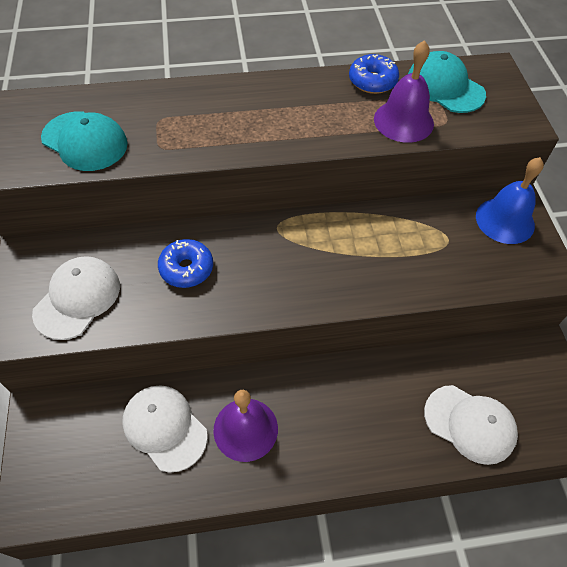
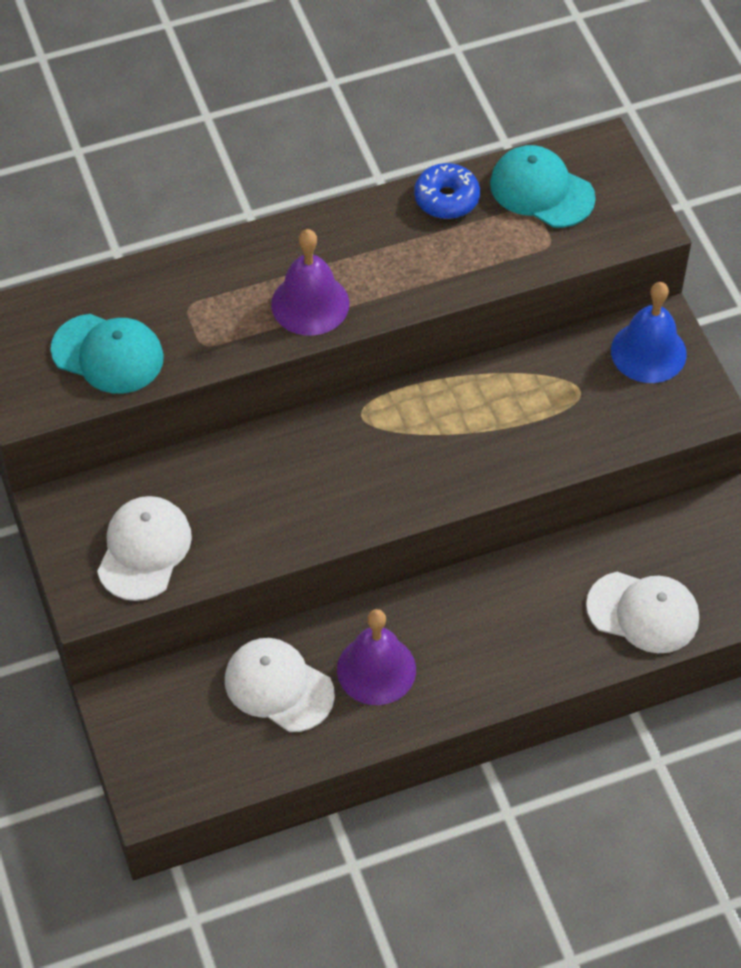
camera: 10 degrees left, 0 degrees up
blue donut [158,239,213,288] -> none
purple bell [374,40,434,143] -> purple bell moved to [271,229,349,336]

